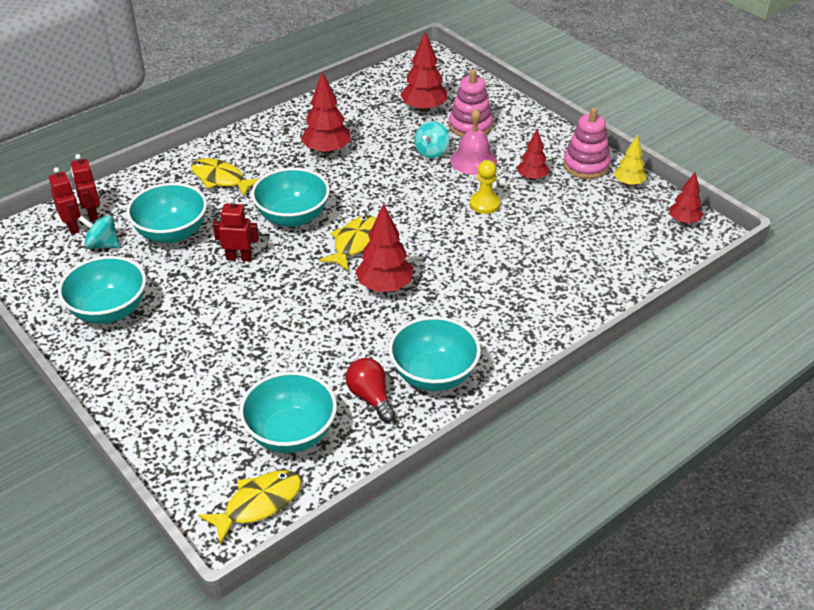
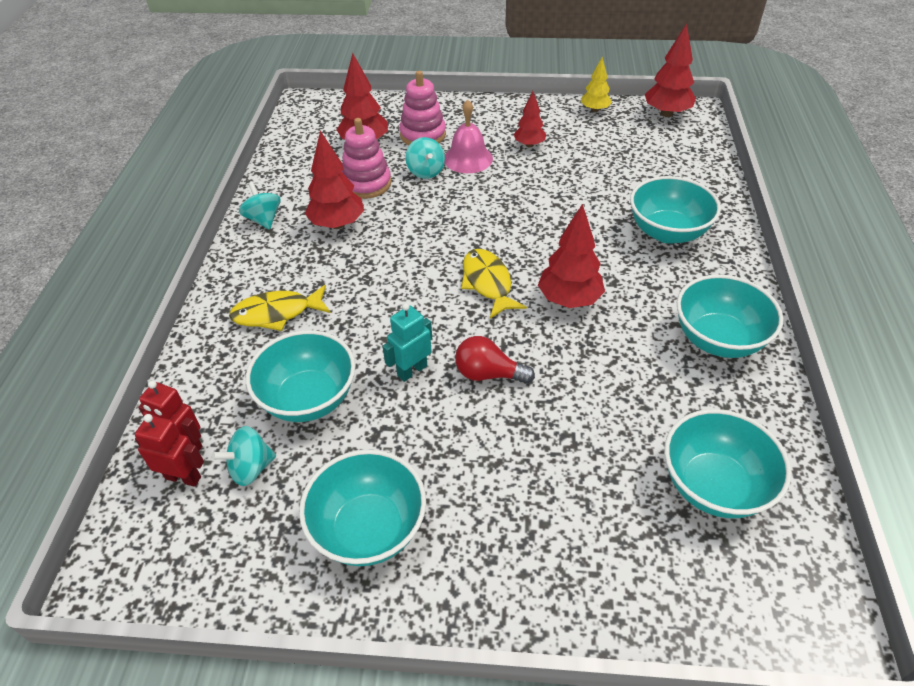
camera: 45 degrees left, 5 degrees up
yellow fish [198,470,302,545] -> none
red robot [213,198,259,261] -> turquoise robot [382,303,432,382]
turquoise bowl [251,168,330,227] -> turquoise bowl moved to [630,176,721,244]
red light bulb [346,358,396,422] -> red light bulb moved to [455,336,535,384]
yellow pawn [470,160,501,214] -> none
pink stacking toy [563,108,611,179] -> pink stacking toy moved to [341,118,391,199]
red tree [669,172,703,224] -> red tree [645,24,696,117], size x1.60
none -> turquoise spinning top [239,182,281,230]

